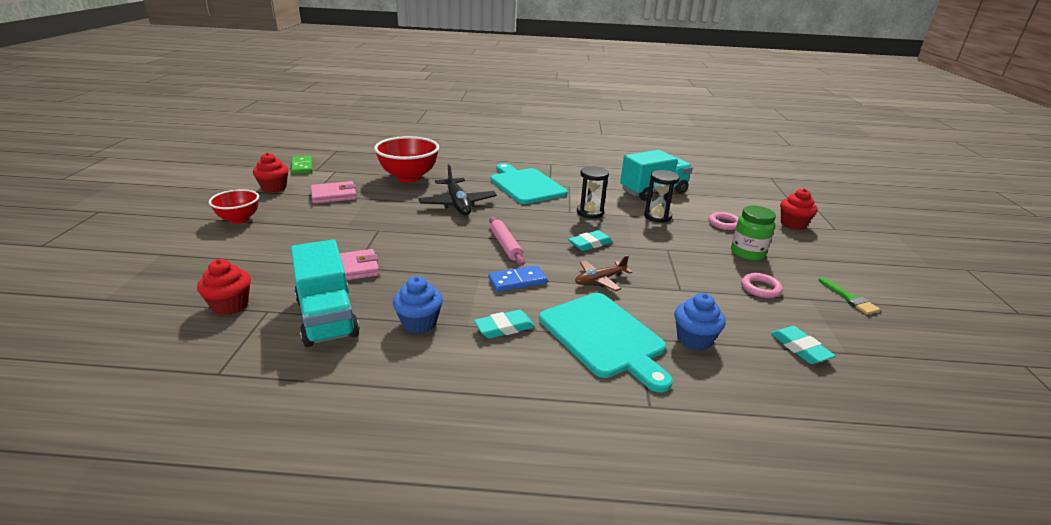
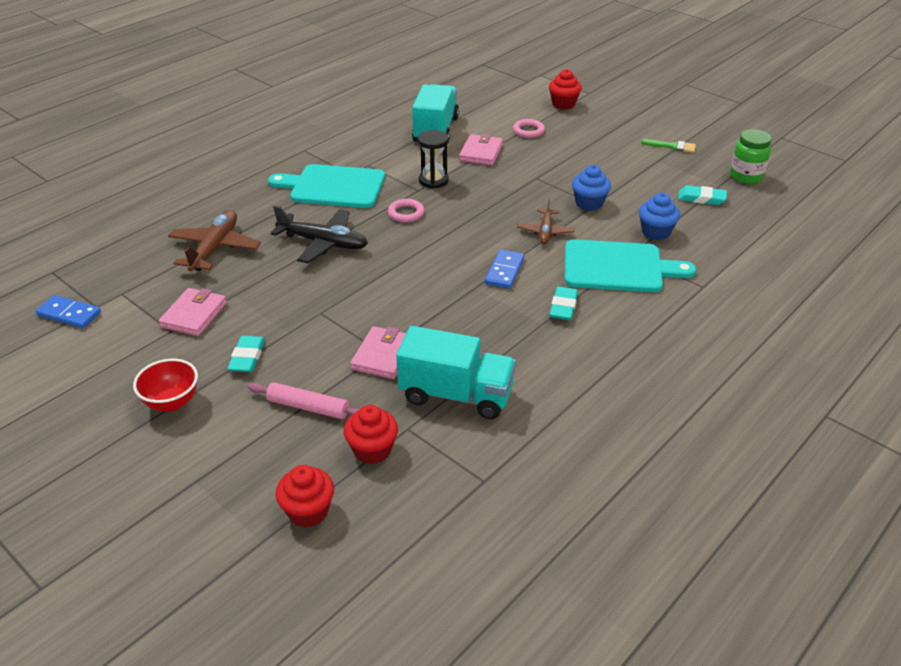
camera: 50 degrees left, 10 degrees up
red cupcake [253,153,289,193] -> red cupcake moved to [276,465,334,528]
green domino [291,156,312,174] -> blue domino [36,295,101,328]
red bowl [374,136,439,182] -> brown plane [168,210,261,271]
blue cupcake [393,276,443,333] -> blue cupcake moved to [572,165,611,211]
pink rolling pin [489,217,525,266] -> pink rolling pin moved to [248,382,361,419]
turquoise eraser [568,230,613,251] -> turquoise eraser moved to [227,336,265,372]
black hourglass [644,170,680,222] -> pink wallet [459,134,503,165]
green jar [731,206,776,261] -> green jar moved to [730,129,772,184]
pink ring [741,273,783,298] -> pink ring moved to [388,199,424,222]

